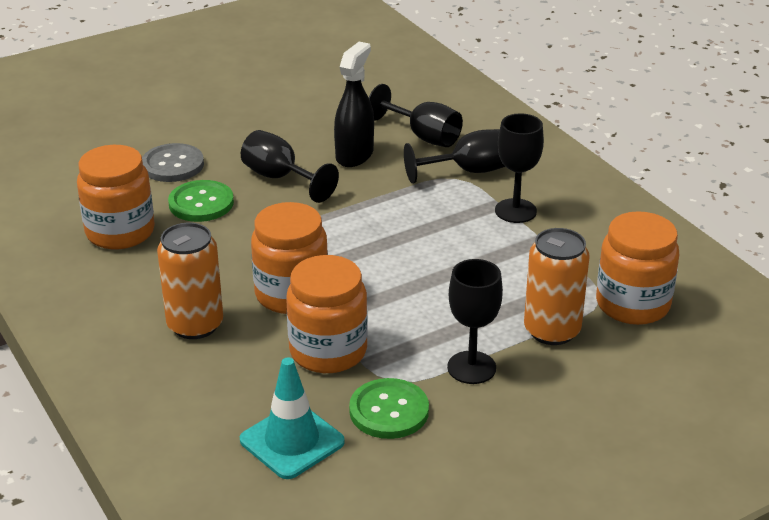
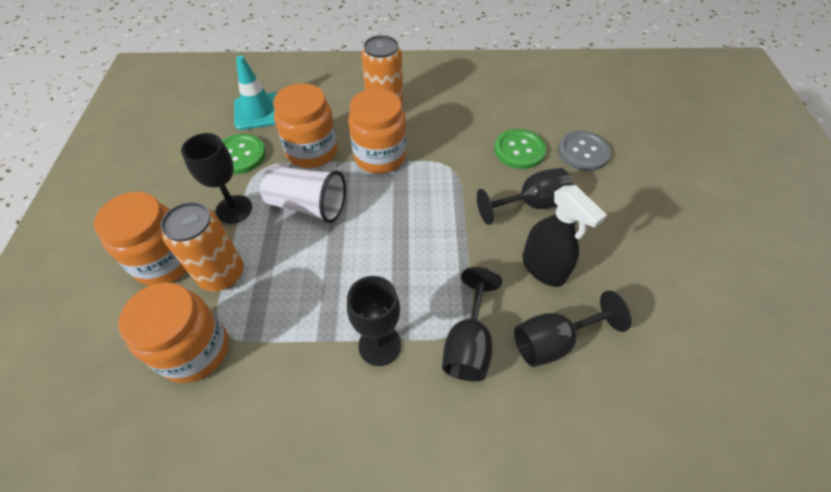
camera: 120 degrees right, 20 degrees up
orange jar [77,145,155,249] -> orange jar moved to [94,192,187,286]
none -> white cup [260,166,346,223]

